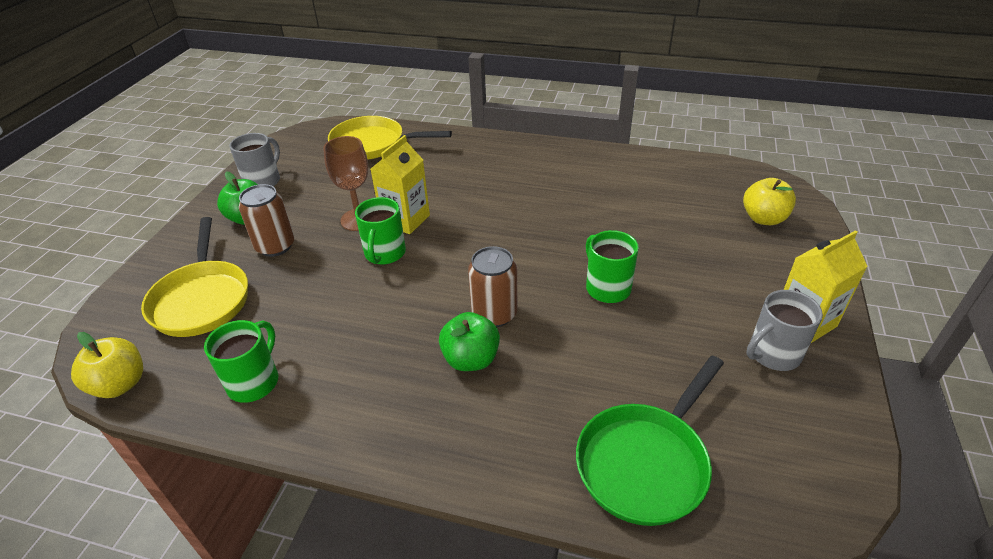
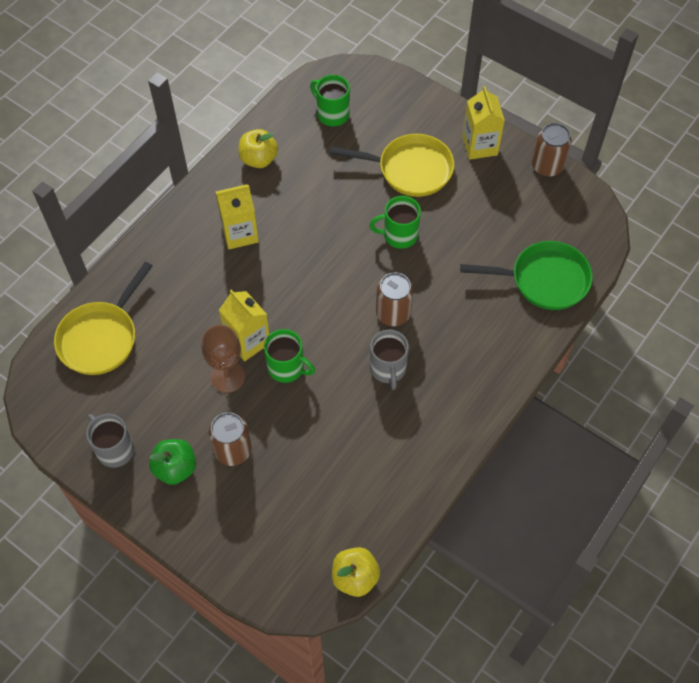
camera: 70 degrees left, 20 degrees up
yellow pan [141,217,248,337] -> yellow pan moved to [330,134,454,197]
green mug [204,320,278,403] -> green mug moved to [310,75,350,126]
green apple [439,312,500,371] -> none
green pan [576,356,724,526] -> green pan turned 60 degrees counterclockwise [460,241,593,310]
yellow apple [743,178,796,225] -> yellow apple moved to [238,129,278,168]
grey mug [746,290,823,371] -> grey mug moved to [370,330,409,390]
none -> yellow carton [215,184,259,249]
none -> brown can [532,123,572,177]

